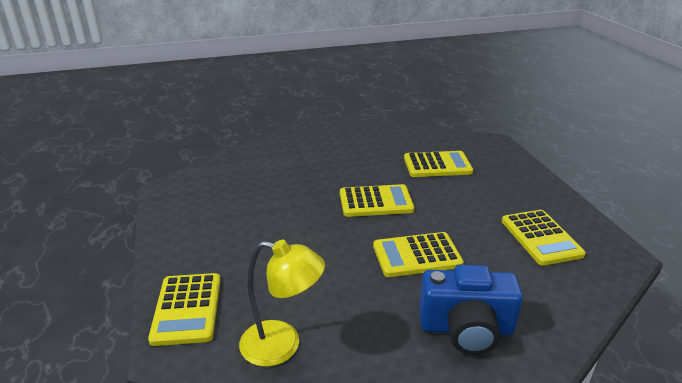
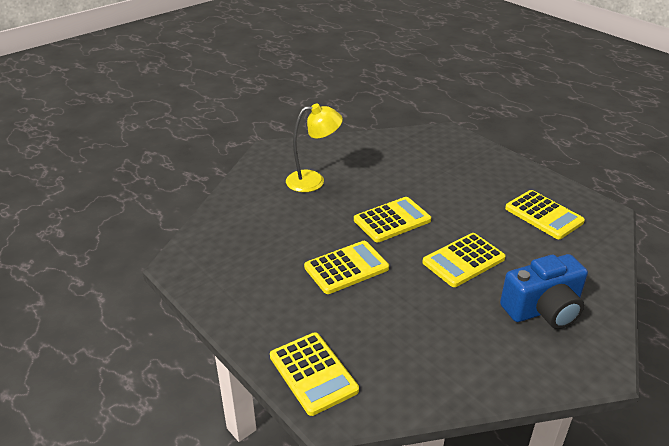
camera: 25 degrees left, 5 degrees up
yellow lamp [239,240,325,367] -> yellow lamp moved to [286,103,343,192]
yellow calculator [404,151,473,177] -> yellow calculator moved to [304,241,389,294]

